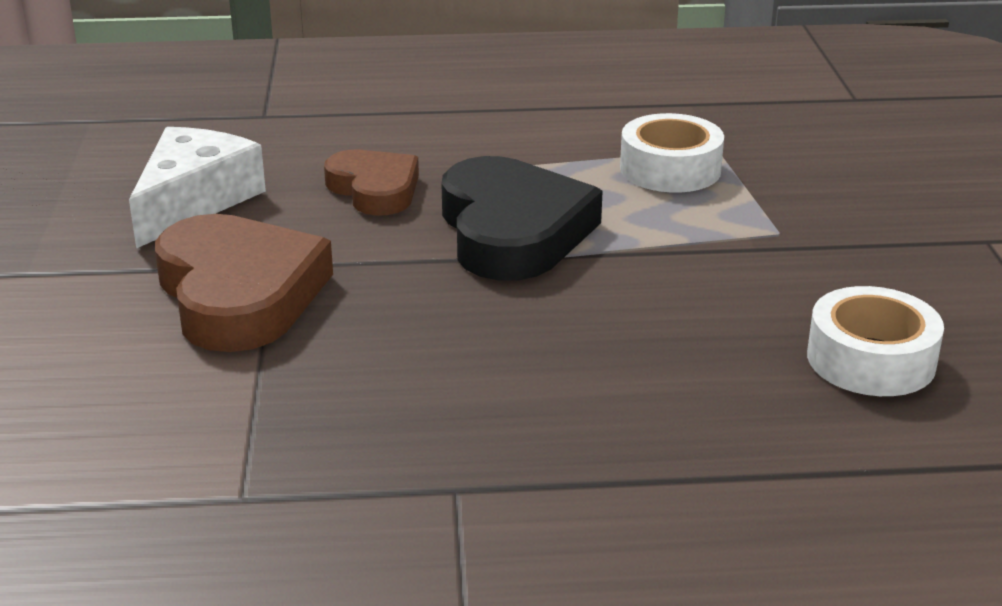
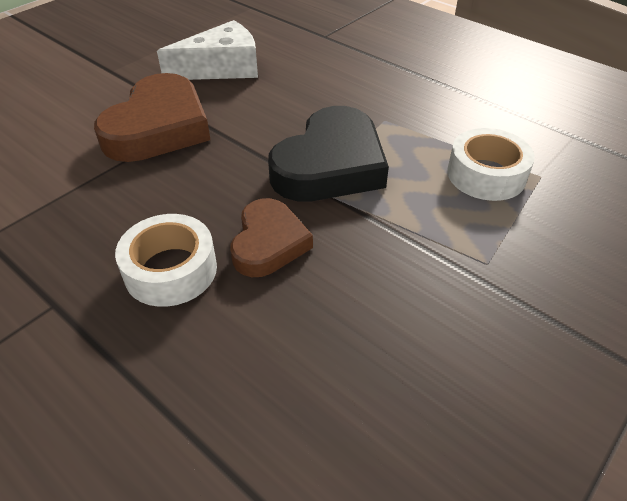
camera: 45 degrees right, 15 degrees up
brown heart [324,150,419,216] -> brown heart moved to [230,198,313,277]
white tape [807,286,944,396] -> white tape moved to [115,214,217,307]

